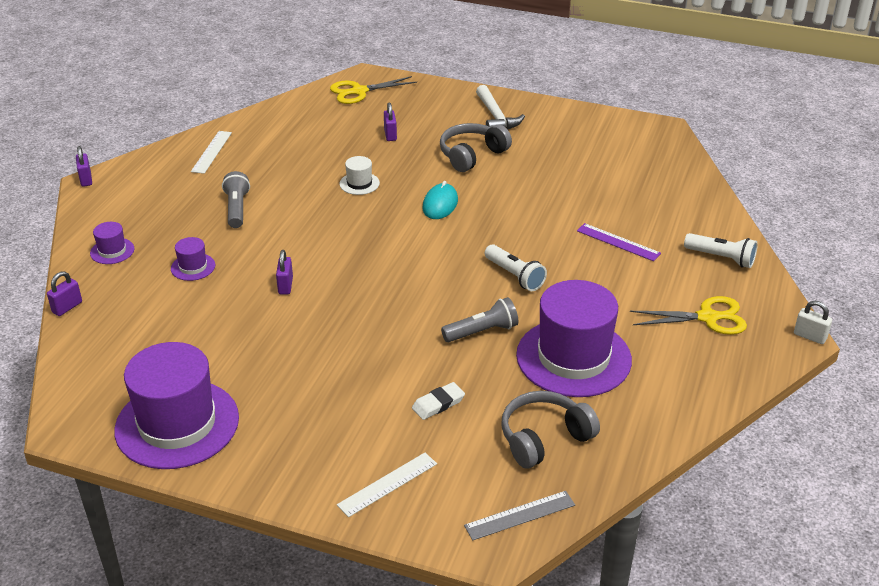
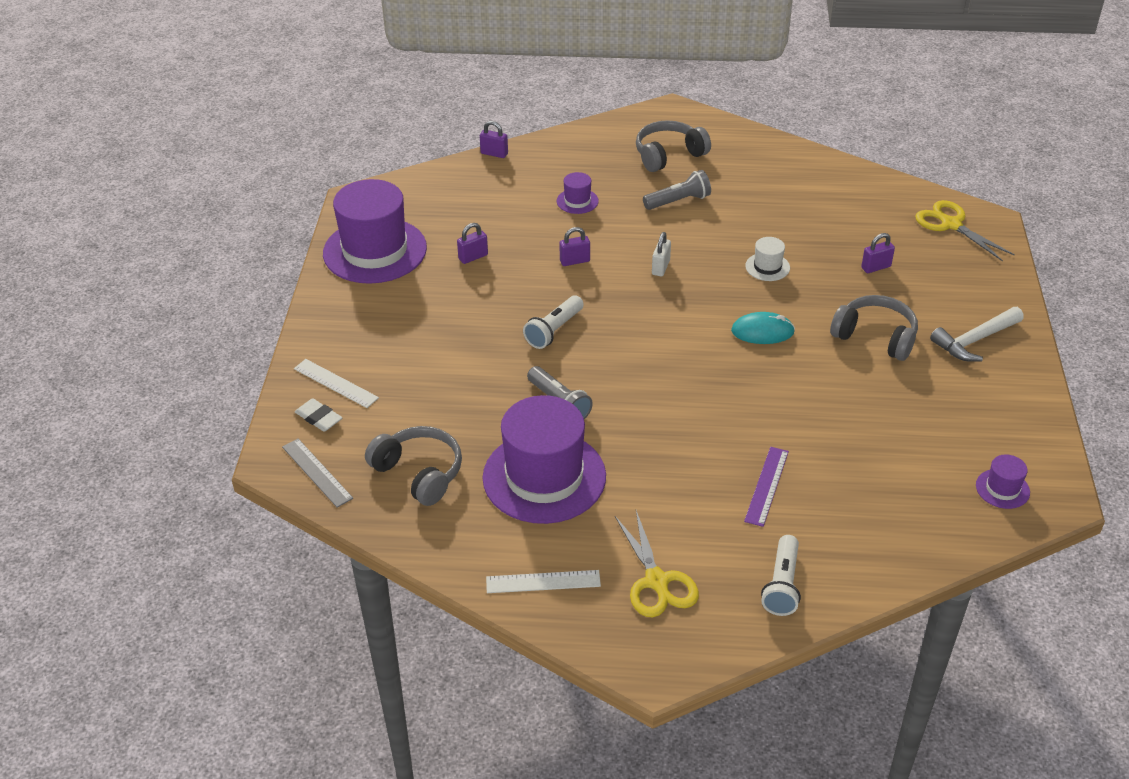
camera: 75 degrees right, 5 degrees up
purple padlock [76,146,92,187] -> purple padlock moved to [457,223,488,264]
purple hat [90,222,134,264] -> purple hat moved to [976,455,1030,509]
white ruler [191,131,232,174] -> white ruler moved to [486,570,601,593]
white eraser [412,382,465,420] -> white eraser moved to [295,398,343,432]
white flashlight [485,244,547,291] -> white flashlight moved to [523,295,584,349]
white padlock [794,301,832,344] -> white padlock moved to [652,232,671,276]
none -> grey headphones [636,120,711,172]

